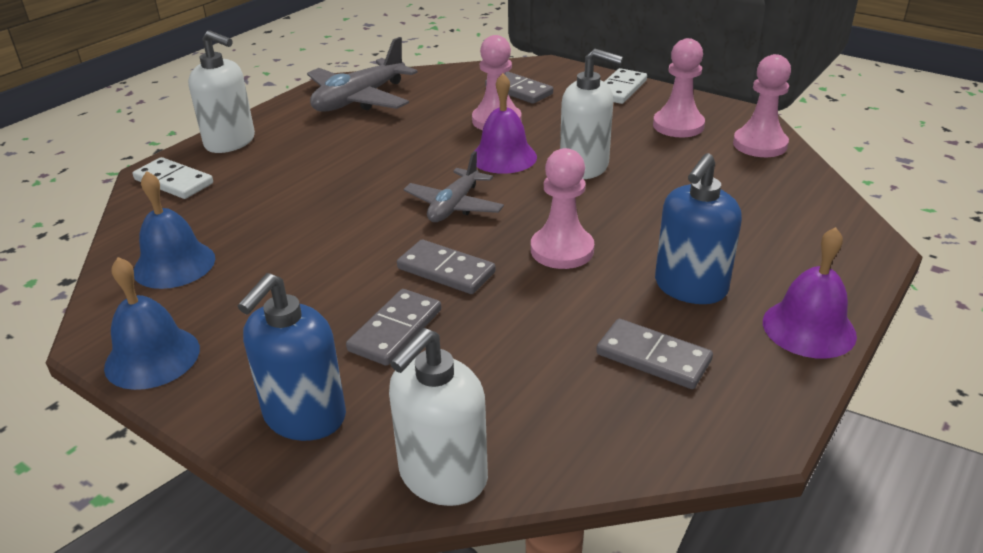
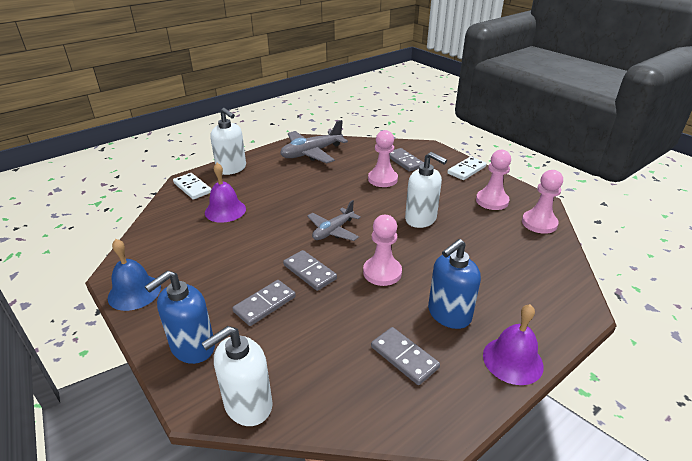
camera: 15 degrees right, 0 degrees up
blue bell [133,171,215,289] -> none
purple bell [475,73,537,174] -> purple bell moved to [205,163,246,223]

